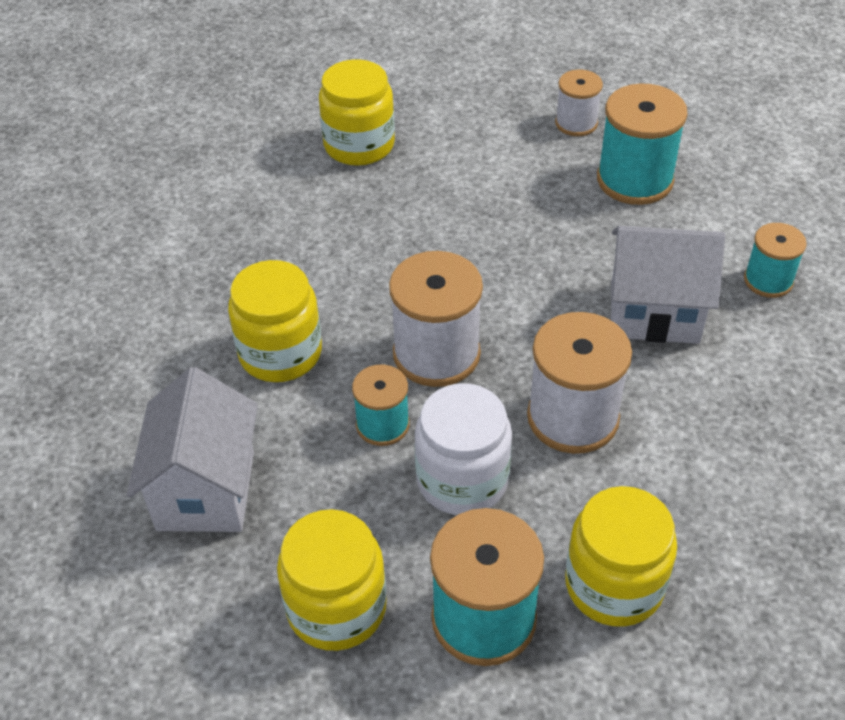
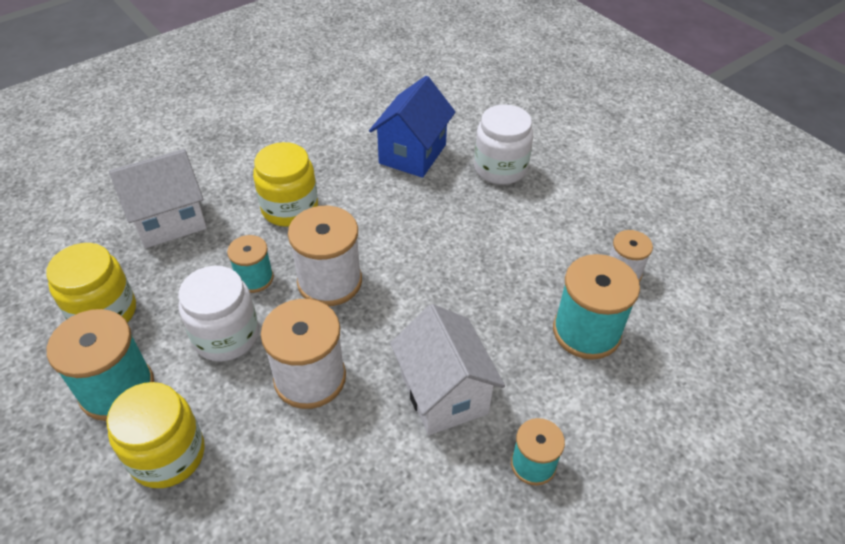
camera: 60 degrees right, 0 degrees up
yellow jar [319,59,395,166] -> white jar [474,104,533,185]
none -> blue house [369,76,455,178]

